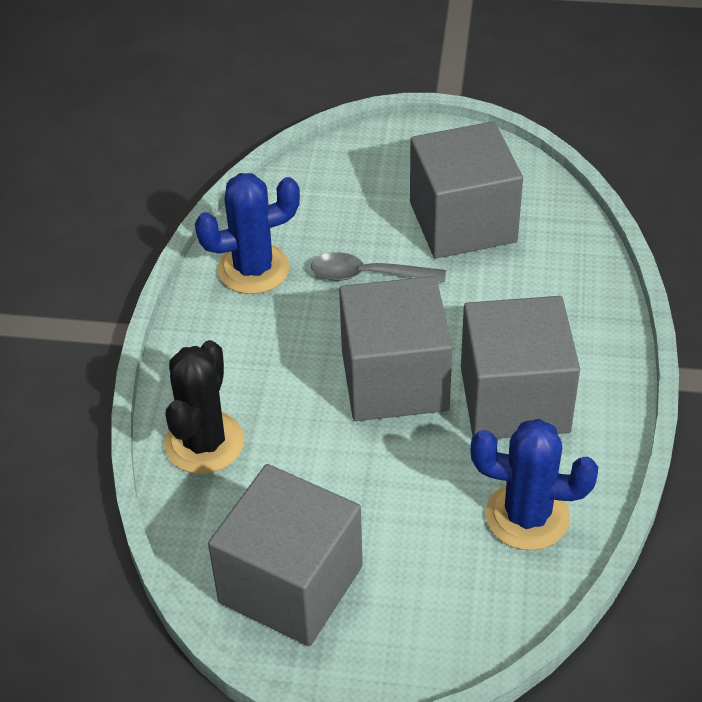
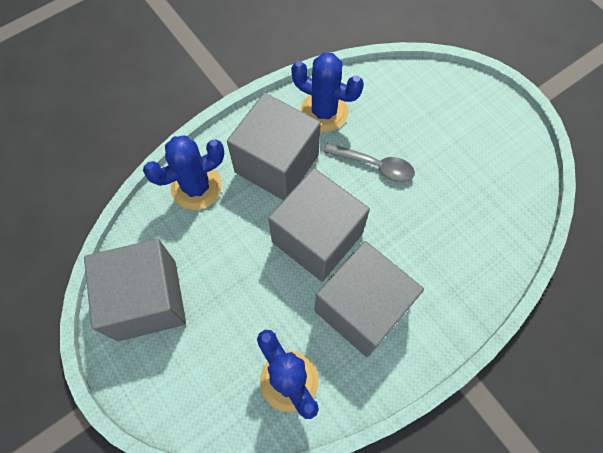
camera: 45 degrees right, 20 degrees up
black cactus [164,340,244,474] -> blue cactus [143,135,224,210]
grey spoon [311,252,446,282] -> grey spoon turned 150 degrees clockwise [324,143,415,182]
grey cube [410,121,523,259] -> grey cube moved to [227,93,321,200]

